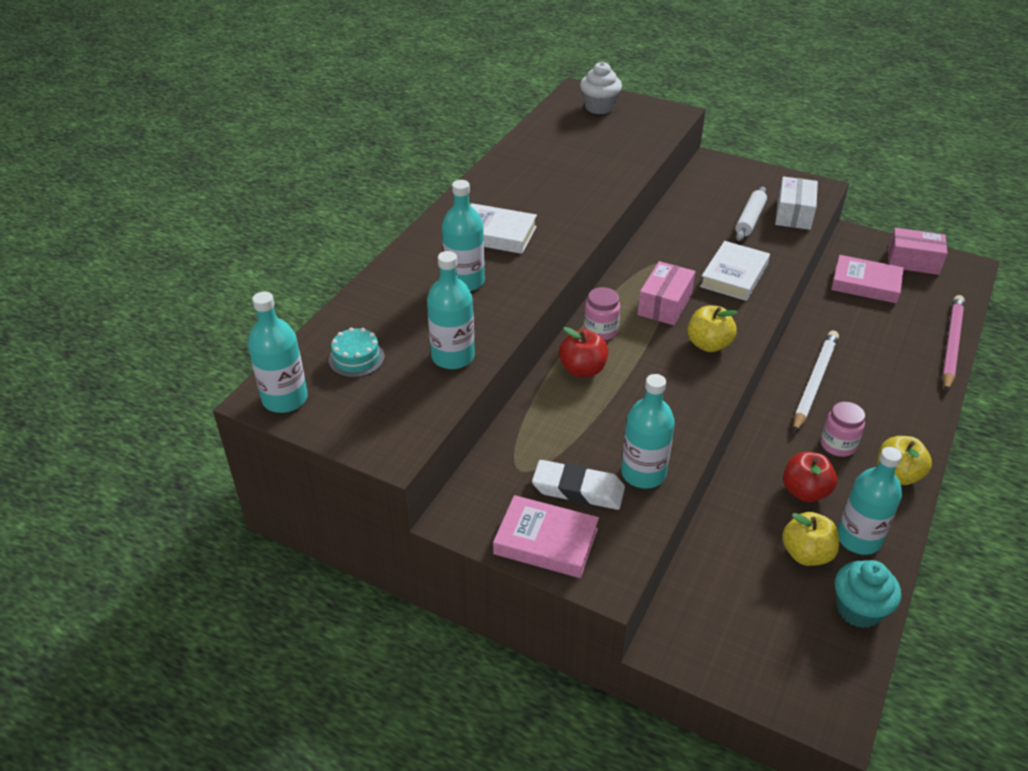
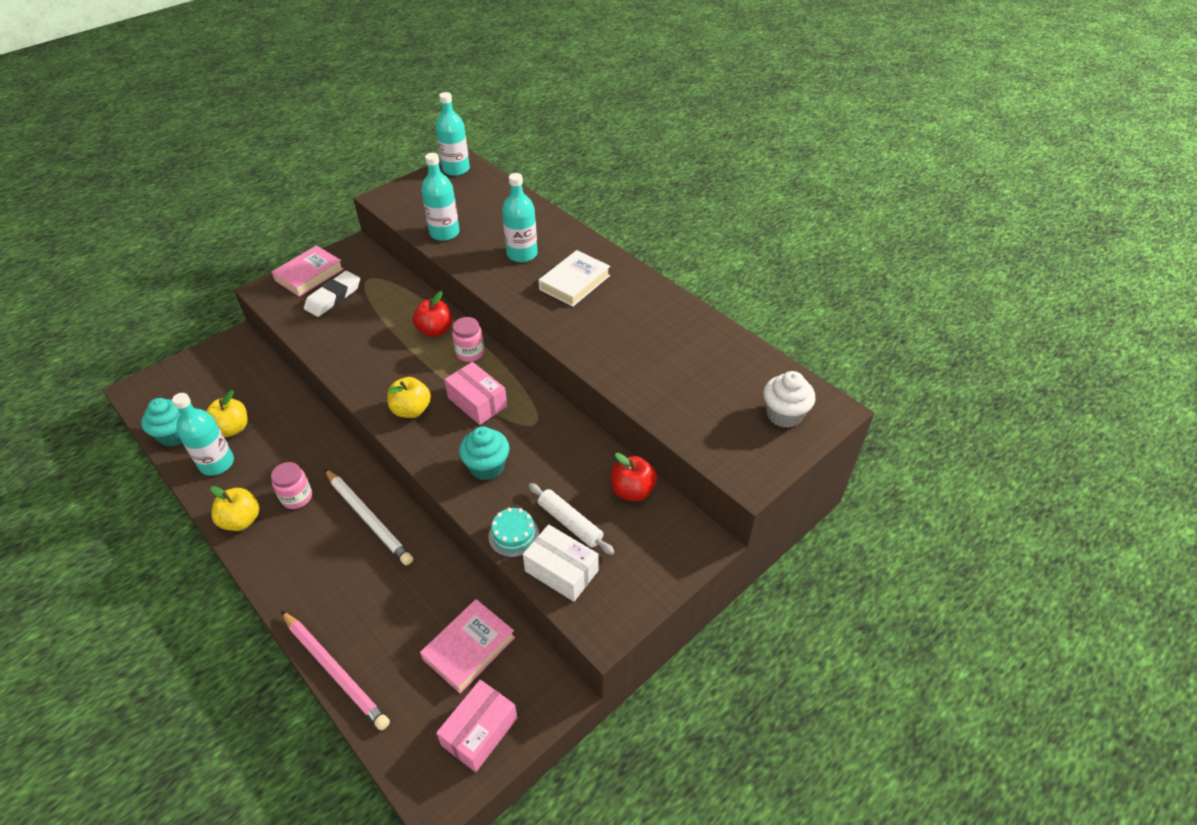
camera: 110 degrees right, 5 degrees up
turquoise cake [329,328,385,377] -> turquoise cake moved to [488,508,539,557]
turquoise bottle [621,374,675,489] -> none
white book [700,241,770,301] -> turquoise cupcake [459,427,509,480]
red apple [783,452,837,502] -> red apple moved to [611,453,657,501]

